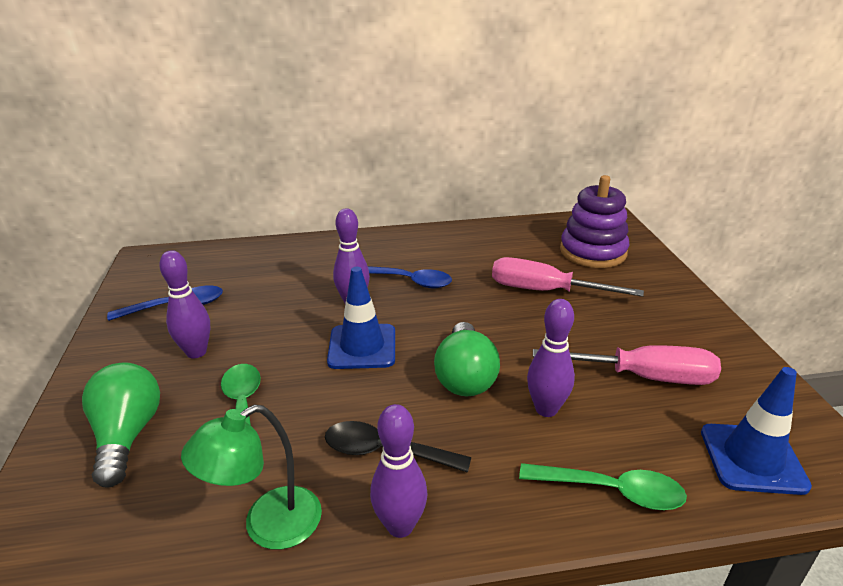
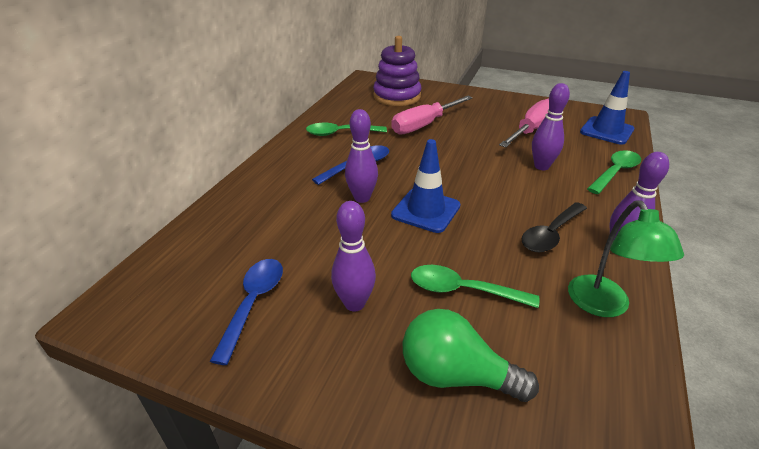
camera: 60 degrees left, 5 degrees up
green light bulb [434,322,500,396] -> none
none -> green spoon [306,123,387,136]

